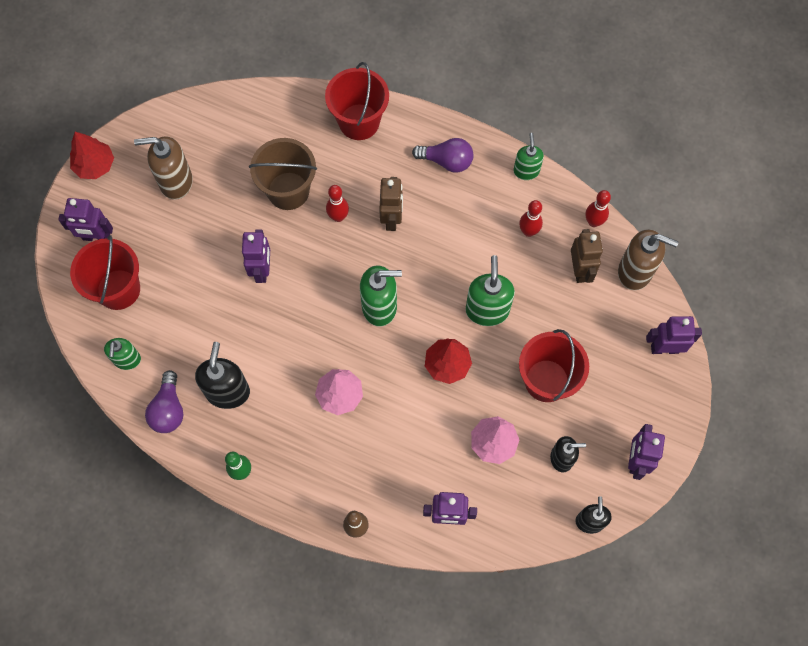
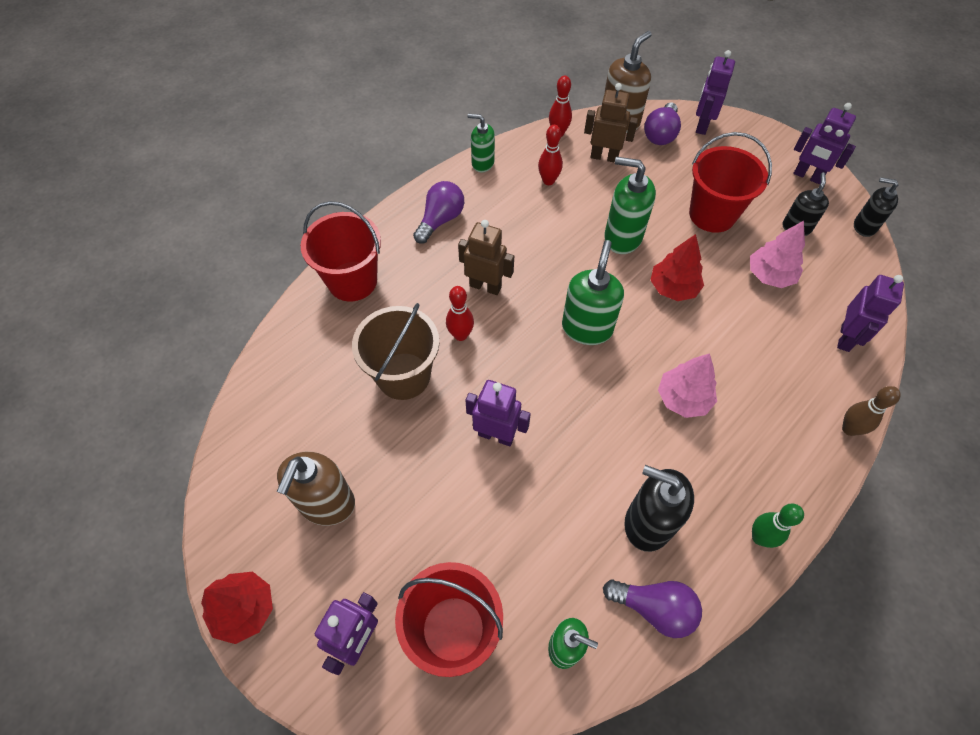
camera: 70 degrees left, 10 degrees down
none -> purple light bulb [644,102,681,145]

